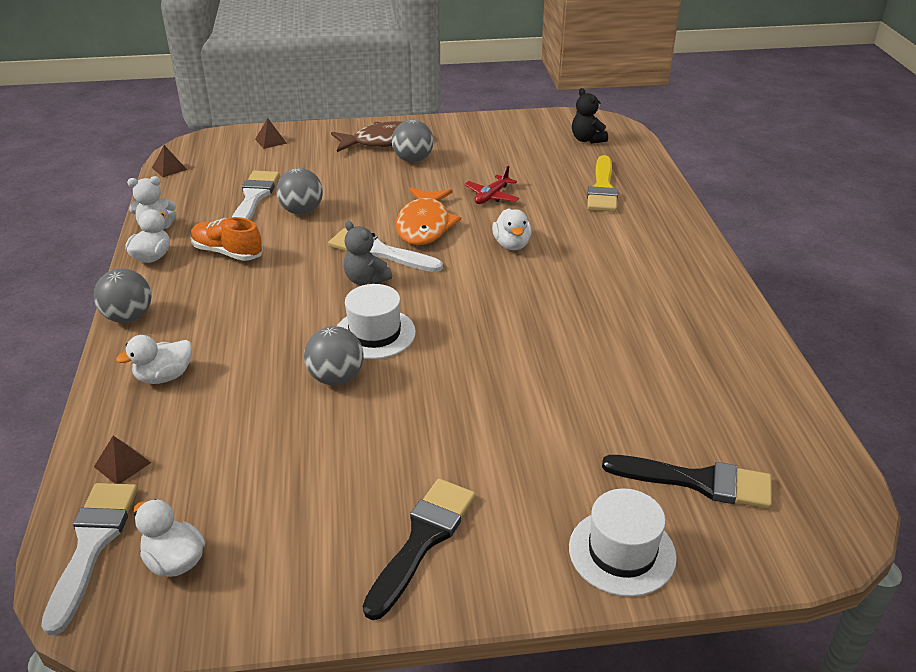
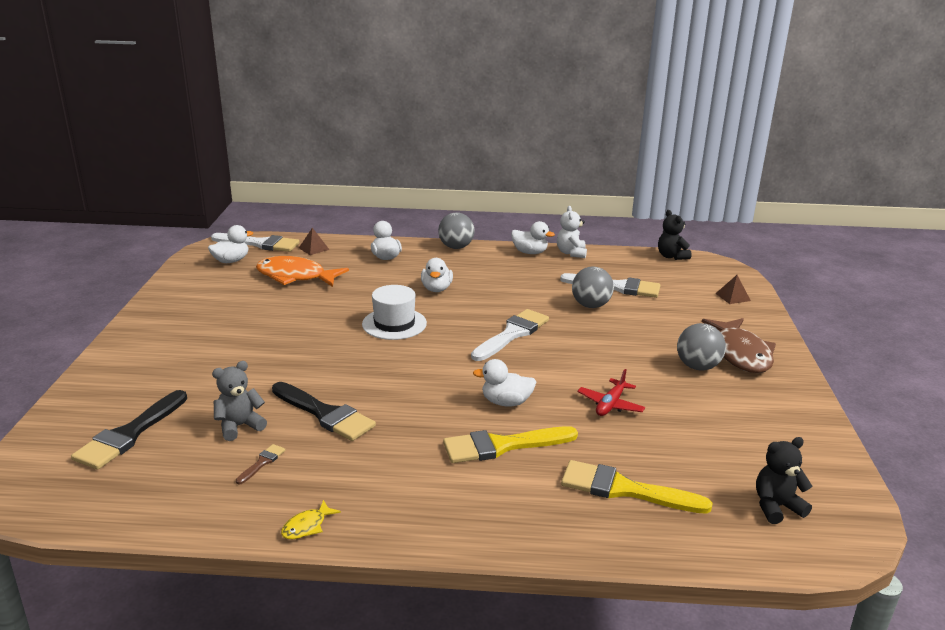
camera: 100 degrees right, 10 degrees down
brown pyramid [152,145,187,177] -> black teddy bear [658,210,692,260]
orange shoe [191,217,263,261] -> none
grey ball [304,326,364,385] -> none
grey teddy bear [344,221,392,285] -> grey teddy bear moved to [212,361,267,441]
black brush [363,479,476,620] -> black brush moved to [272,382,376,441]
orange fish [396,187,461,245] -> orange fish moved to [256,256,349,287]
red plane [464,166,519,204] -> red plane turned 105 degrees counterclockwise [577,369,645,416]
white hat [569,488,677,597] -> none
none -> brown brush [236,444,285,485]
none -> yellow fish [281,500,341,539]
none -> white duck [421,258,453,292]
none -> yellow brush [443,426,578,463]

